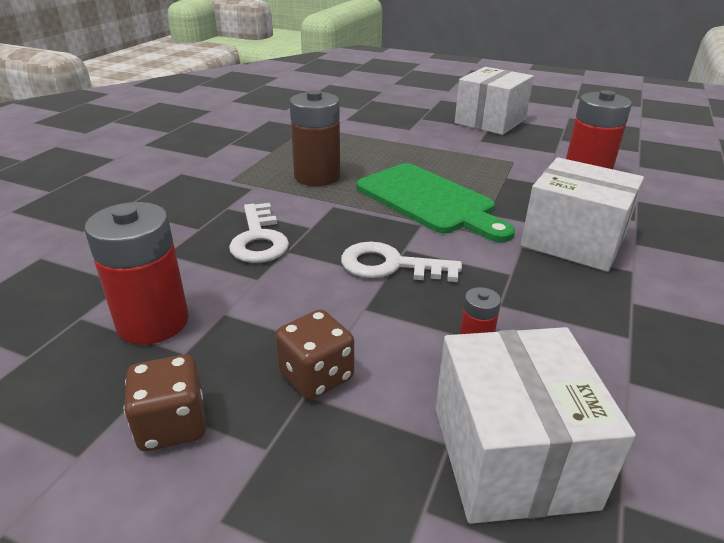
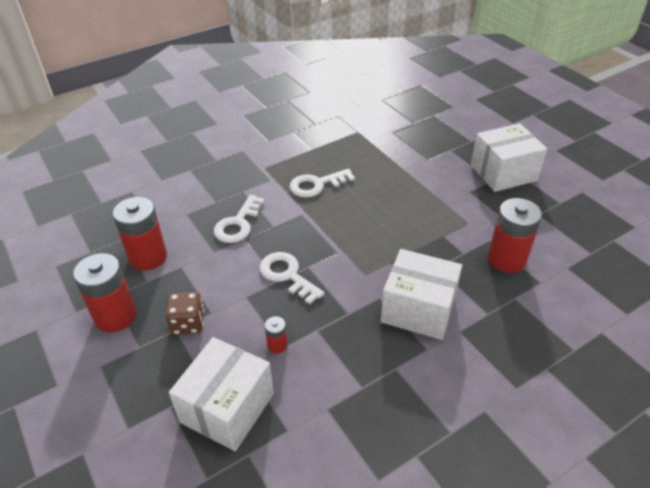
camera: 35 degrees right, 10 degrees up
brown dice [124,354,206,451] -> red battery [73,253,136,332]
brown battery [289,90,340,186] -> white key [290,169,355,198]
green cutting board [357,163,515,242] -> none
white box [521,157,644,272] -> white box turned 45 degrees counterclockwise [381,249,462,340]

